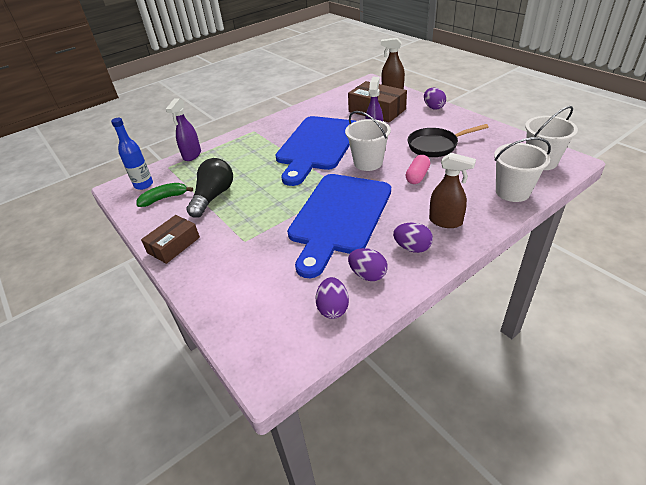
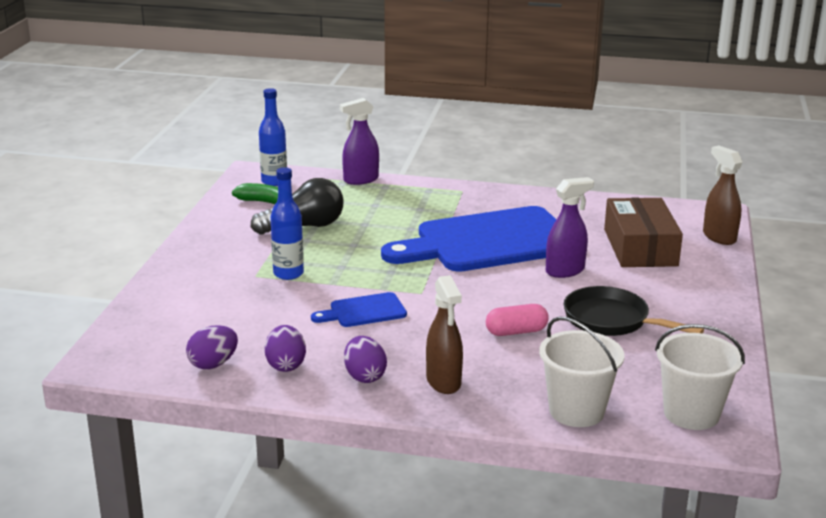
camera: 45 degrees right, 15 degrees down
brown box [141,215,200,264] -> none
blue cutting board [287,174,391,278] -> blue cutting board [311,292,407,327], size x0.43
white bucket [345,111,391,171] -> none
purple egg [424,88,446,110] -> none
none -> blue bottle [270,167,304,280]

